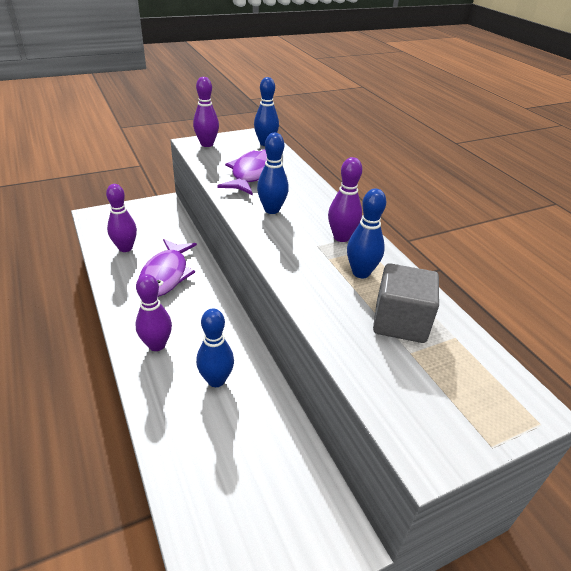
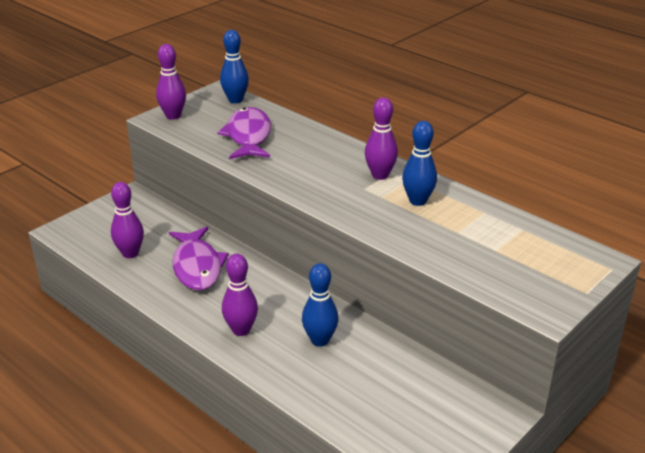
camera: 20 degrees left, 5 degrees down
blue bowling pin [257,133,289,214] -> none
grey cube [373,263,439,343] -> none

